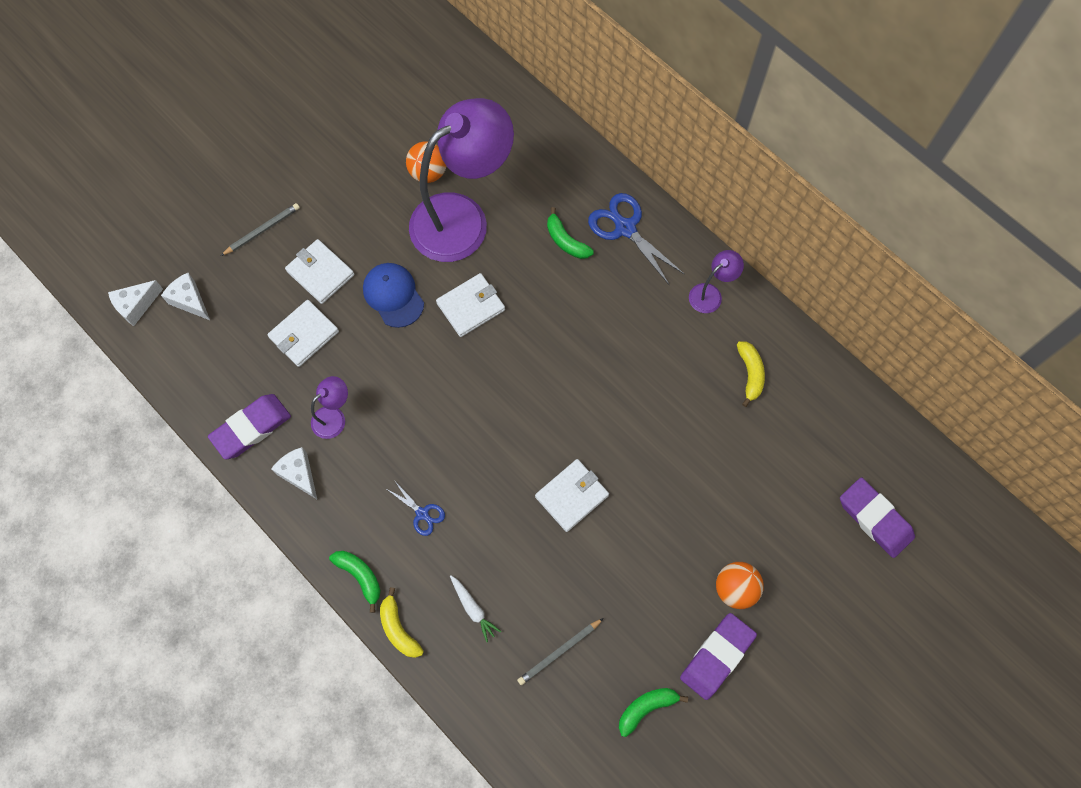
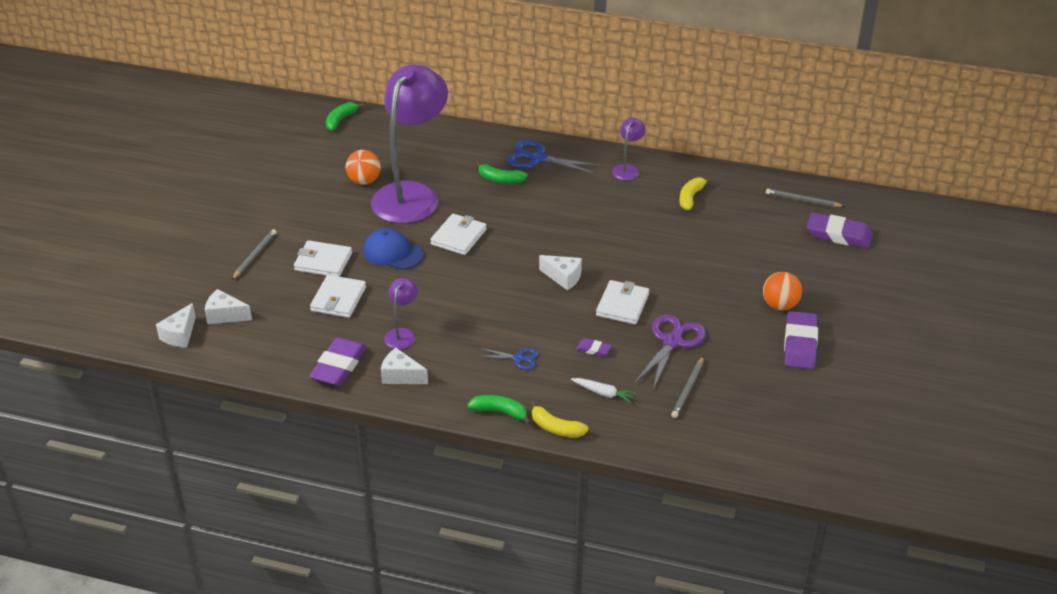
camera: 30 degrees left, 30 degrees down
green banana [619,688,688,737] -> green banana moved to [326,102,364,131]
yellow banana [737,341,765,407] -> yellow banana turned 120 degrees counterclockwise [680,177,712,210]
none -> white cheese [539,255,582,291]
none -> purple eraser [576,338,611,357]
none -> purple scissors [634,315,706,389]
none -> grey pencil [766,189,845,207]

